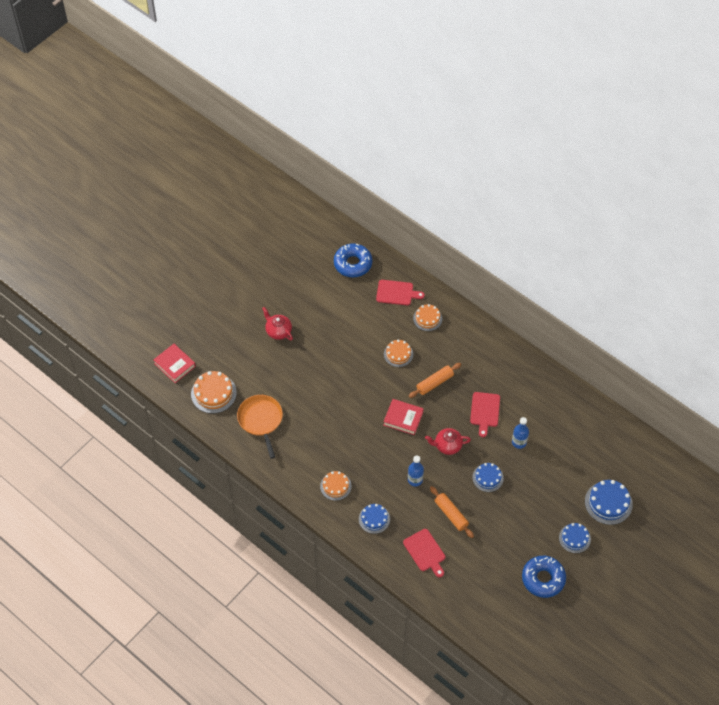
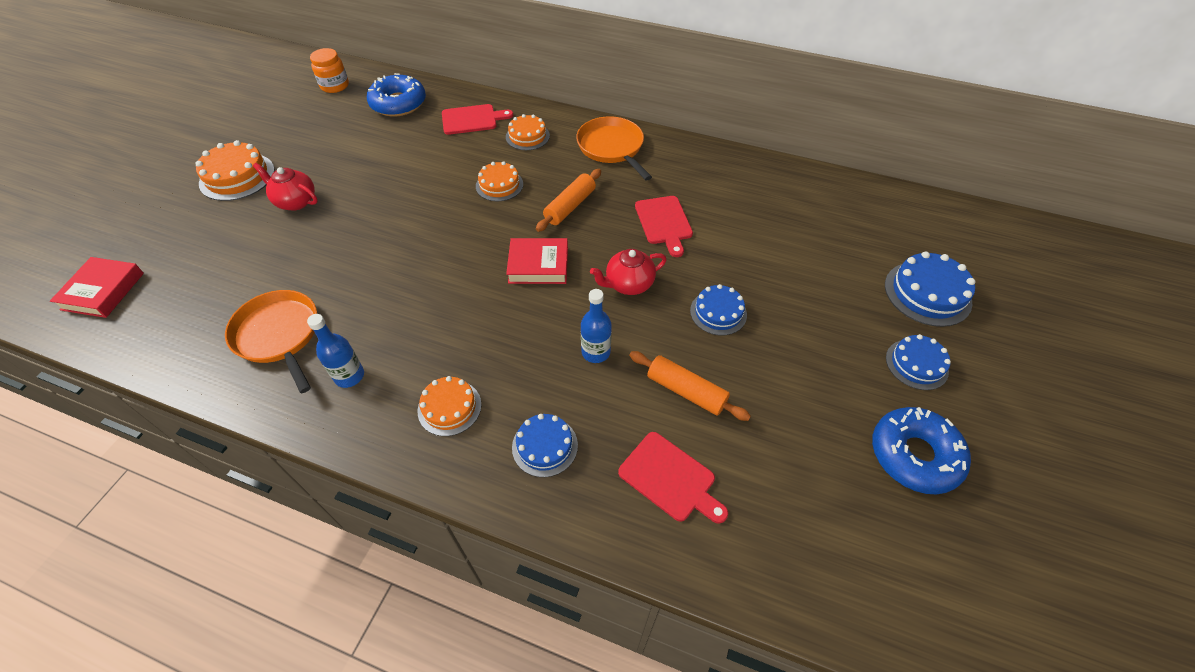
camera: 20 degrees left, 5 degrees down
red book [153,344,196,383] -> red book turned 75 degrees clockwise [50,257,144,318]
orange cake [191,371,237,414] -> orange cake moved to [195,140,275,201]
blue bottle [512,417,529,449] -> blue bottle moved to [307,314,364,388]
none -> orange jar [310,48,349,93]
none -> orange pan [576,116,652,180]

